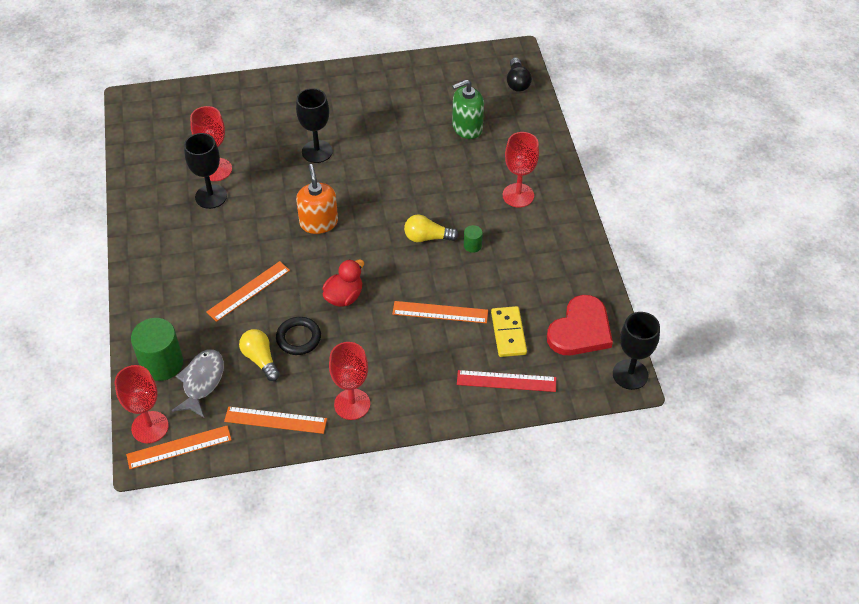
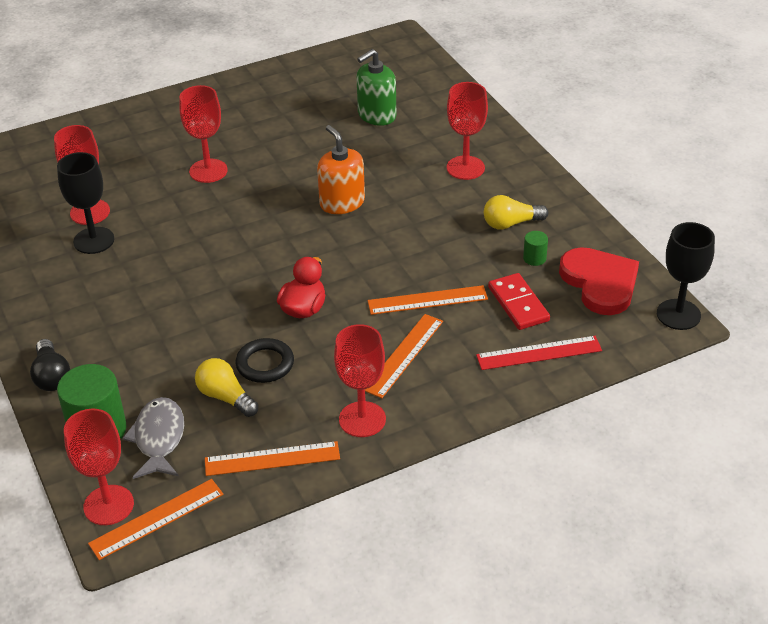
camera: 15 degrees left, 10 degrees down
orange ruler [206,261,290,322] -> orange ruler moved to [365,314,443,398]
black goblet [296,88,333,163] -> red goblet [179,85,228,183]
orange soap dispenser [296,164,338,234] -> orange soap dispenser moved to [317,125,365,214]
yellow light bulb [404,214,459,242] -> yellow light bulb moved to [484,195,548,230]
green cylinder [464,225,483,253] -> green cylinder moved to [523,231,548,266]
yellow domino [491,306,527,357] -> red domino [488,273,550,330]
black light bulb [507,57,532,92] -> black light bulb moved to [30,339,70,391]
red heart [547,295,613,355] -> red heart turned 45 degrees counterclockwise [559,247,639,315]

